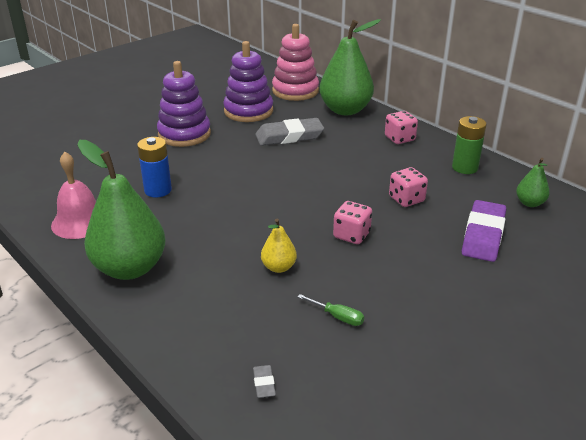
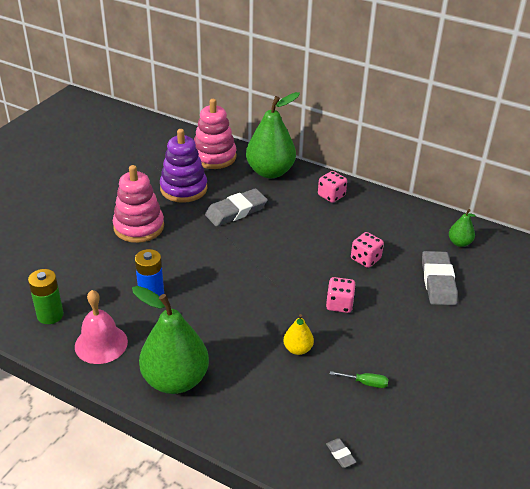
camera: 20 degrees left, 5 degrees up
purple stacking toy [157,61,211,147] -> pink stacking toy [113,165,164,243]
green battery [452,116,486,174] -> green battery moved to [28,269,64,324]
purple eraser [462,200,506,262] -> grey eraser [422,251,458,305]

